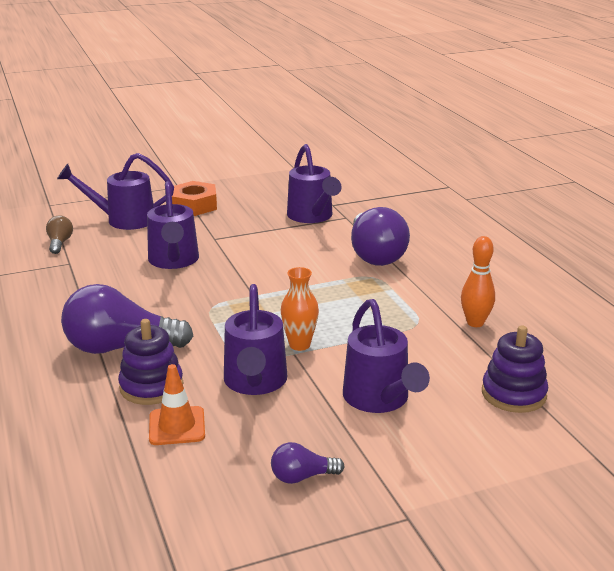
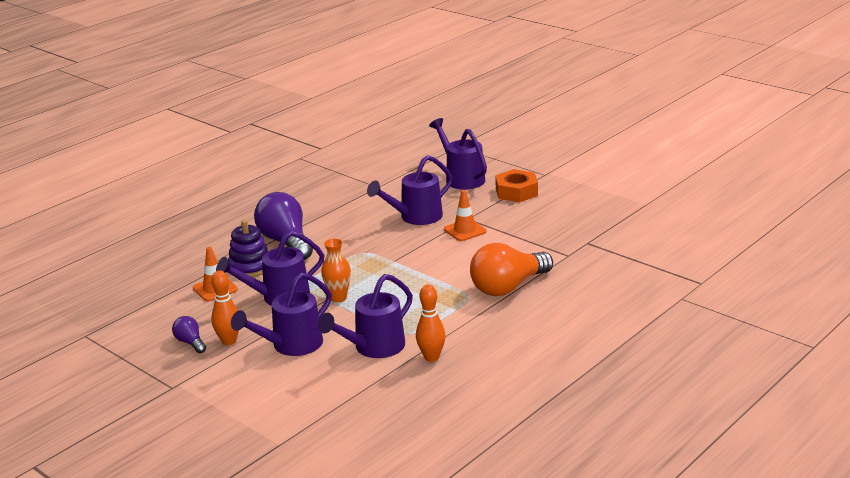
camera: 65 degrees right, 0 degrees up
brown light bulb [46,215,73,254] -> none
purple watering can [287,144,342,223] -> purple watering can moved to [318,274,413,358]
purple light bulb [351,207,410,266] -> orange light bulb [470,243,553,296]
purple stacking toy [482,325,548,413] -> none
none -> orange bowling pin [211,271,239,345]
none -> orange traffic cone [444,190,486,241]

